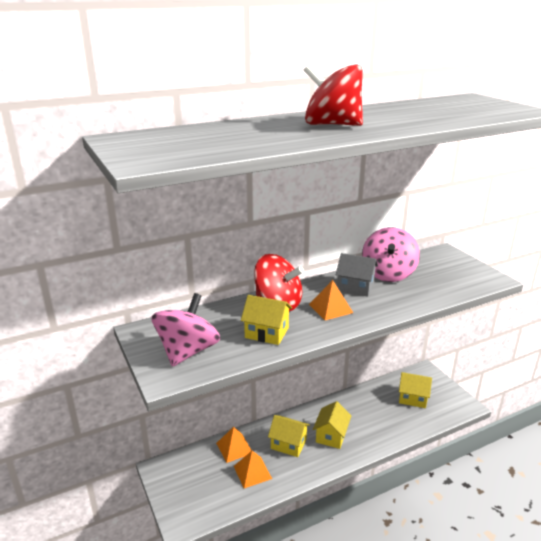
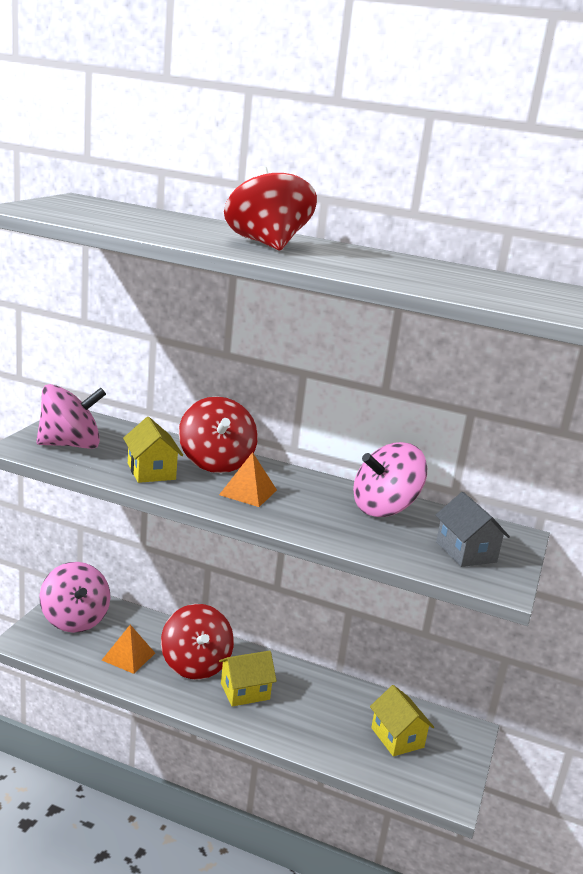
camera: 45 degrees right, 5 degrees down
orange pyramid [216,427,252,463] -> none
yellow house [268,415,310,457] -> red spinning top [161,604,234,679]
grey house [336,253,378,297] -> grey house moved to [435,492,510,567]
none -> pink spinning top [40,562,110,633]

